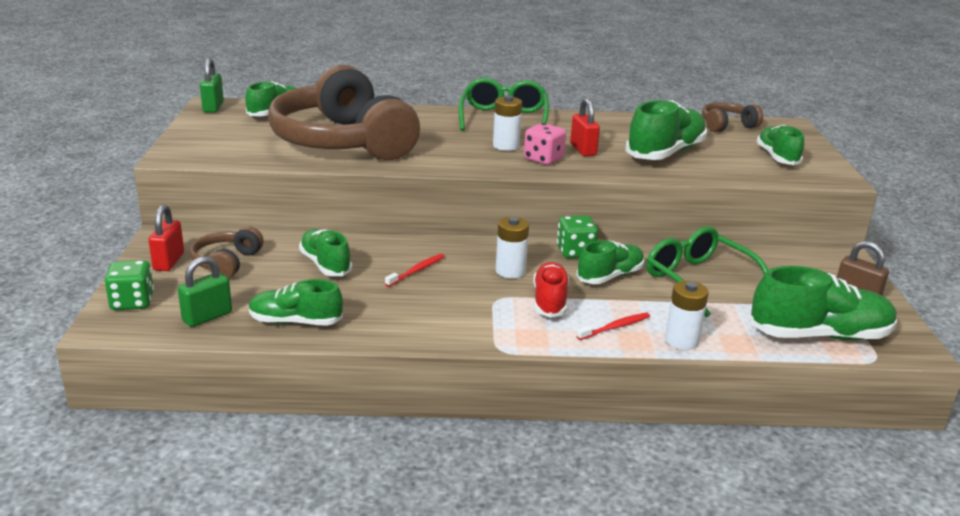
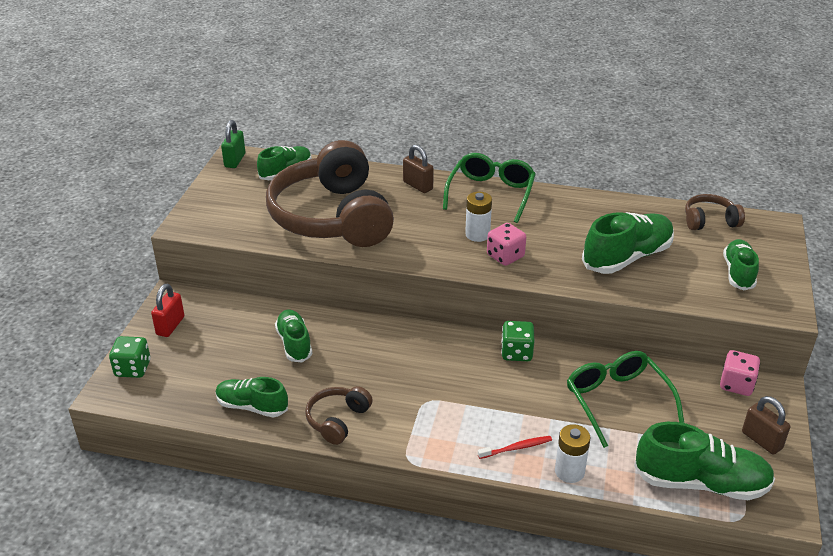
camera: 15 degrees right, 10 degrees up
green padlock [178,256,232,327] -> none
brown headphones [190,226,263,279] -> brown headphones moved to [305,386,373,445]
red toothbrush [385,254,445,287] -> none
white battery [496,217,529,278] -> none
red shoe [533,262,569,318] -> none
red padlock [570,98,600,156] -> none
green shoe [576,240,644,284] -> none
none -> brown padlock [403,145,434,193]
none -> pink dice [720,350,760,396]

